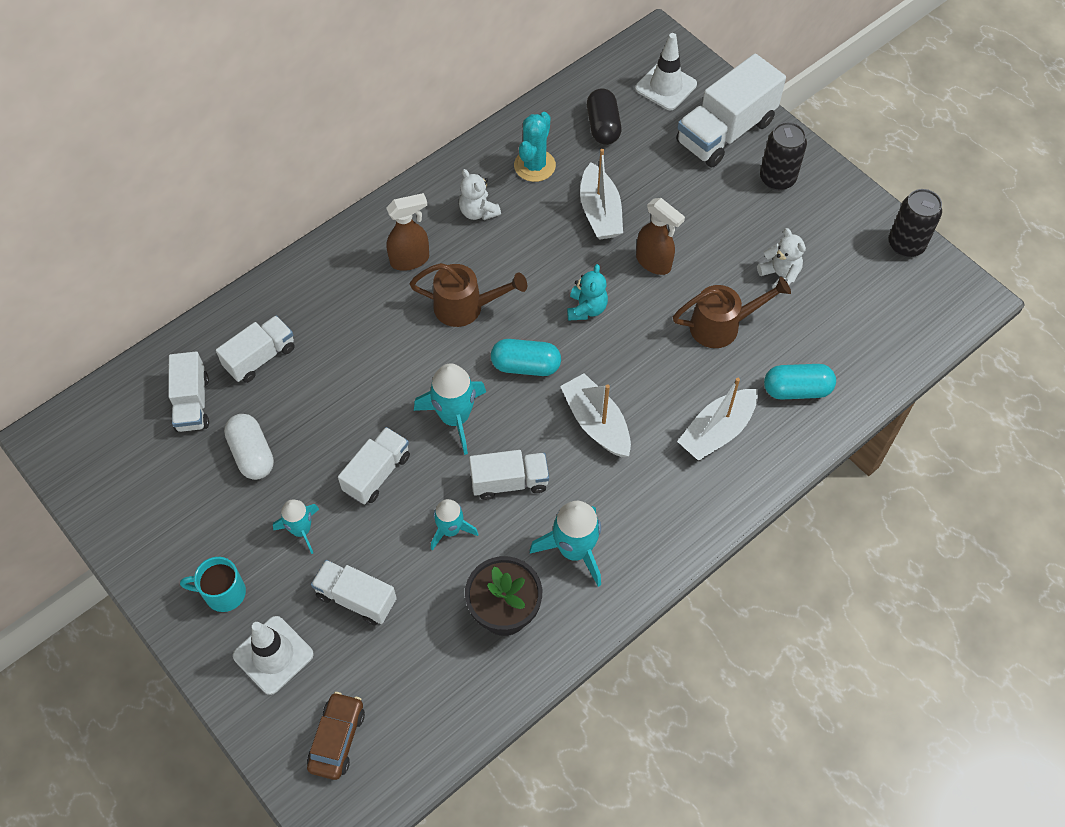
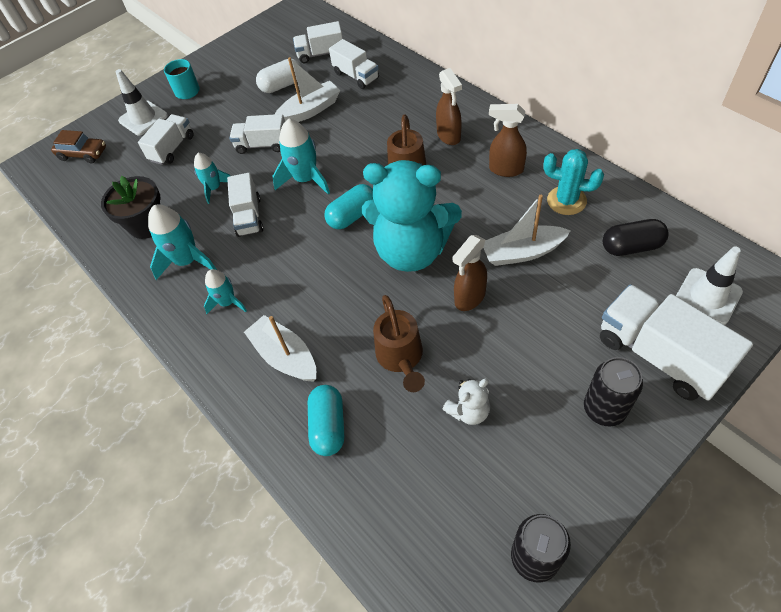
camera: 95 degrees right, 5 degrees down
turquoise rocket [273,499,319,554] -> turquoise rocket moved to [204,269,247,314]
white truck [338,427,410,504] -> white truck turned 150 degrees clockwise [229,114,285,154]
white teddy bear [459,169,501,220] -> brown spray bottle [489,104,527,177]
turquoise capsule [491,339,561,376] -> turquoise capsule turned 45 degrees clockwise [324,184,373,229]
white boat [560,373,631,457] -> white boat moved to [275,57,341,122]
turquoise teddy bear [567,264,608,321] -> turquoise teddy bear [362,160,462,272], size x2.37

